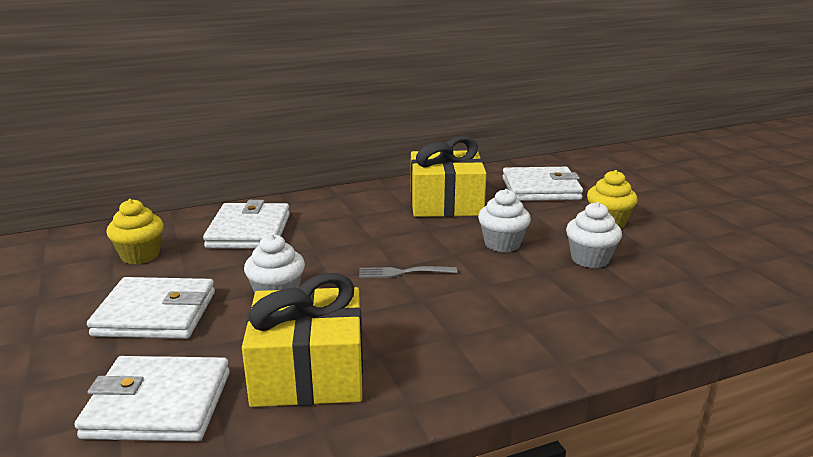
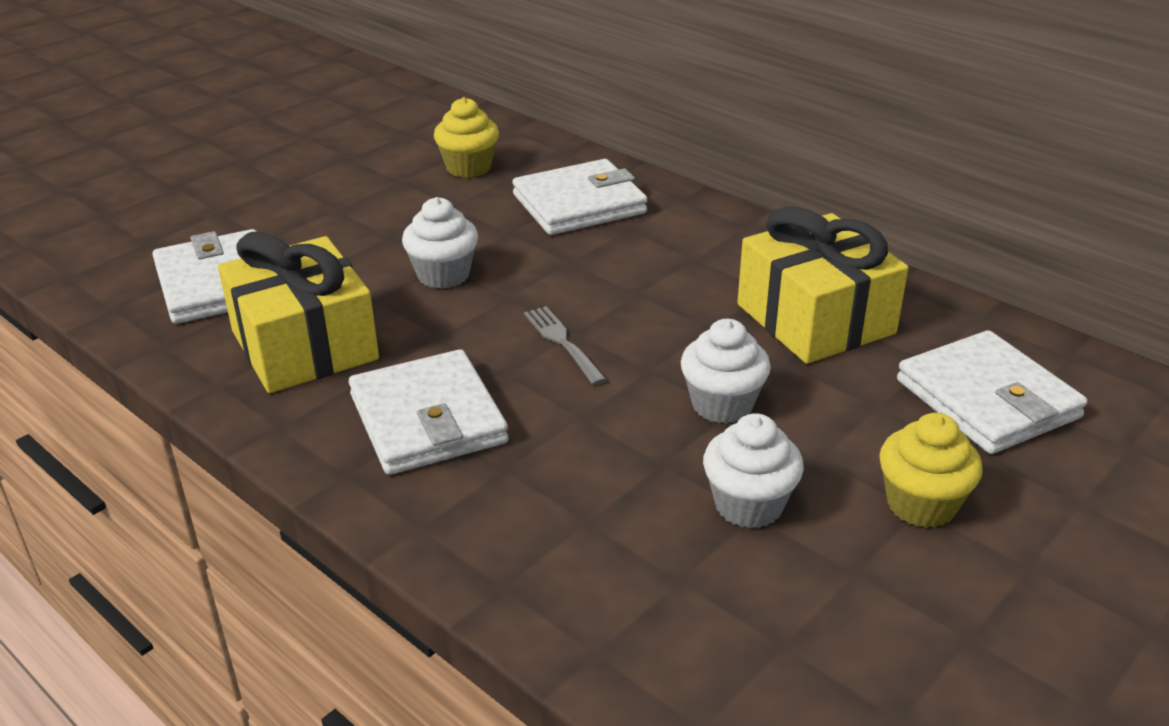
camera: 65 degrees right, 10 degrees up
white wallet [87,277,215,339] -> white wallet moved to [349,349,508,475]

